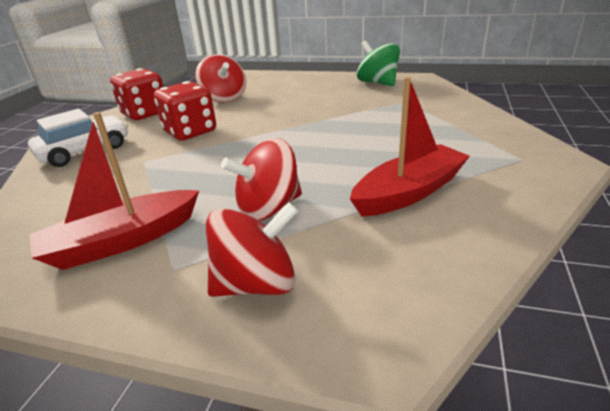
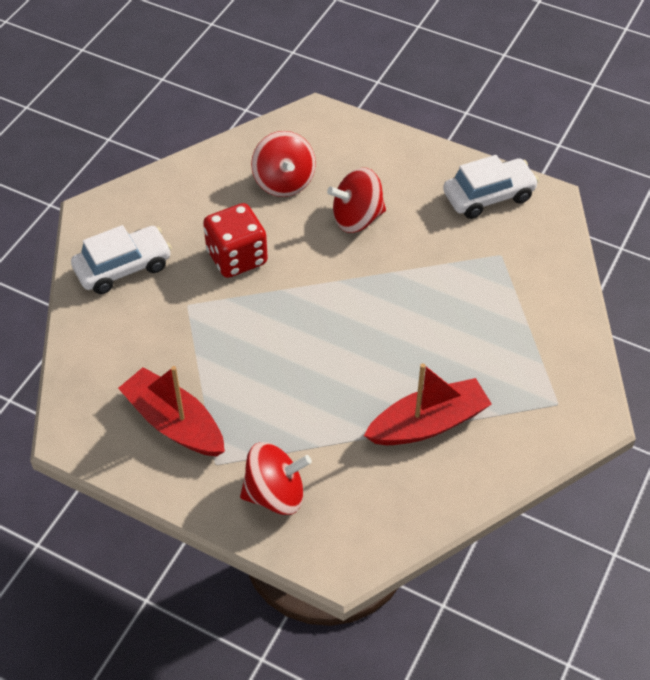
camera: 10 degrees right, 20 degrees up
red boat [30,112,199,270] -> red boat turned 60 degrees clockwise [118,366,225,457]
red dice [110,68,163,120] -> none
red spinning top [221,138,302,221] -> red spinning top moved to [327,168,386,233]
green spinning top [357,40,400,86] -> white car [443,155,539,219]

